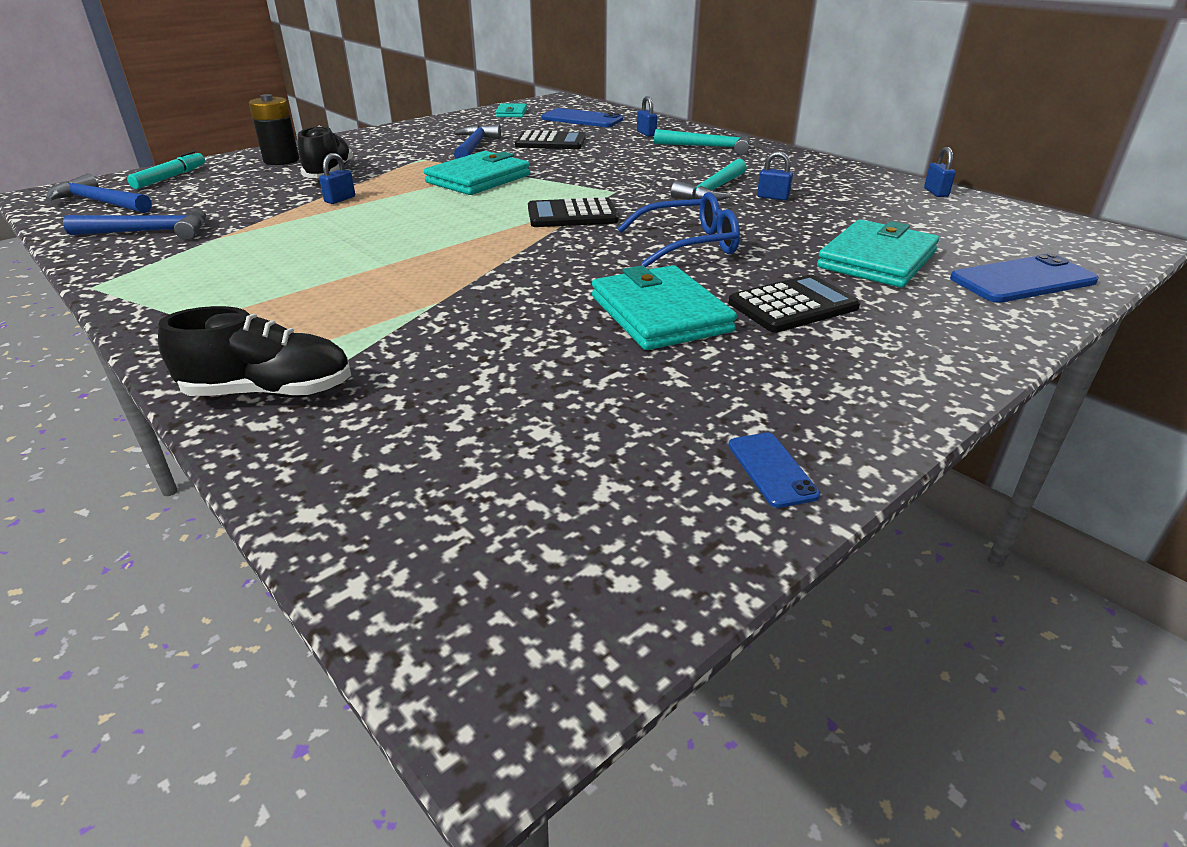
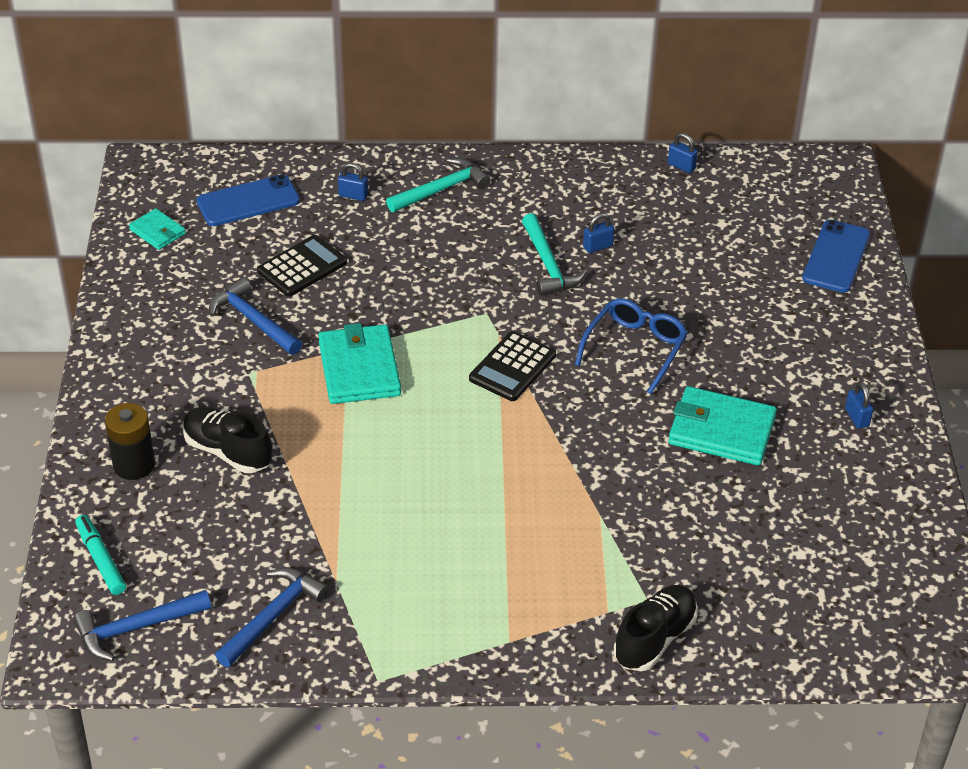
camera: 50 degrees left, 10 degrees up
blue padlock [319,153,355,204] -> blue padlock moved to [845,382,873,429]
black calculator [728,275,861,333] -> none
blue phone [728,433,820,508] -> none
turquoise wallet [817,219,939,288] -> none

